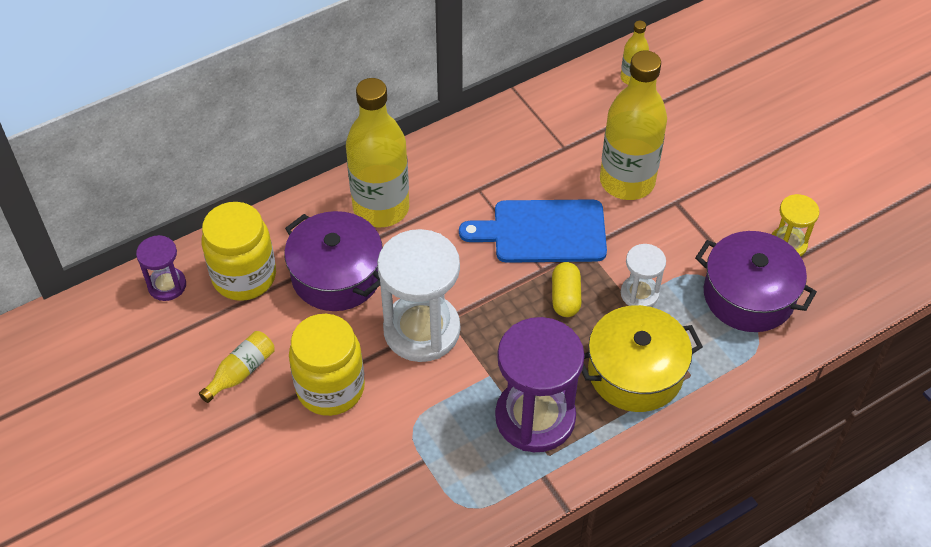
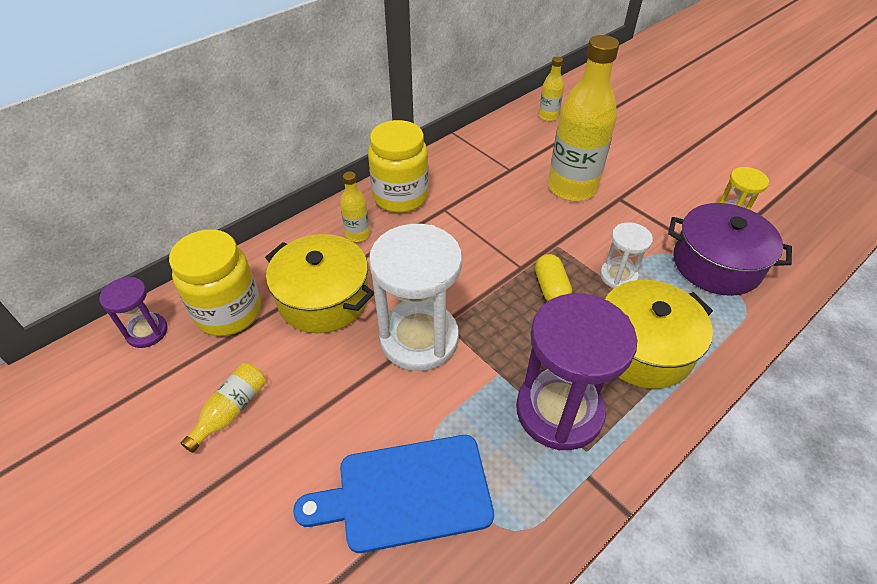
camera: 10 degrees left, 5 degrees down
purple pot [284,211,383,311] -> yellow pot [265,234,374,333]
yellow jar [289,314,365,416] -> yellow jar moved to [368,120,429,213]
yellow bottle [346,78,409,227] -> yellow bottle [340,172,370,242], size x0.46
blue cutting board [459,199,607,263] -> blue cutting board moved to [293,435,494,553]

